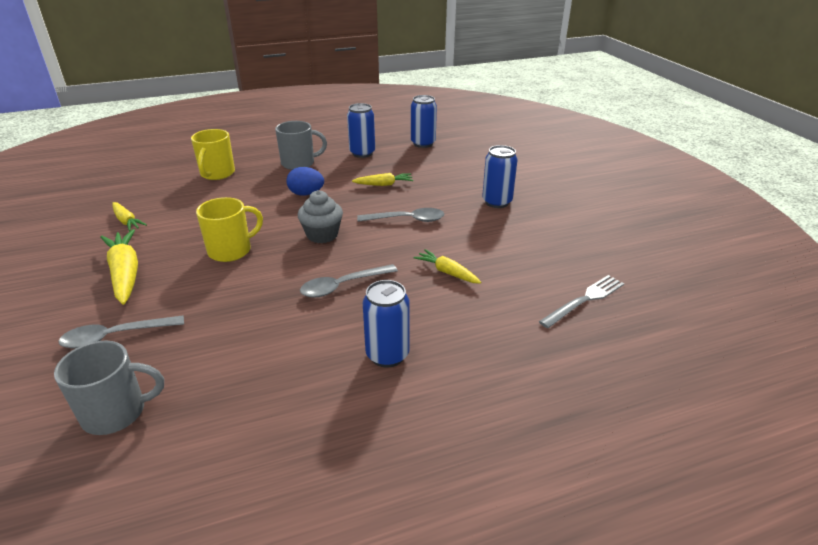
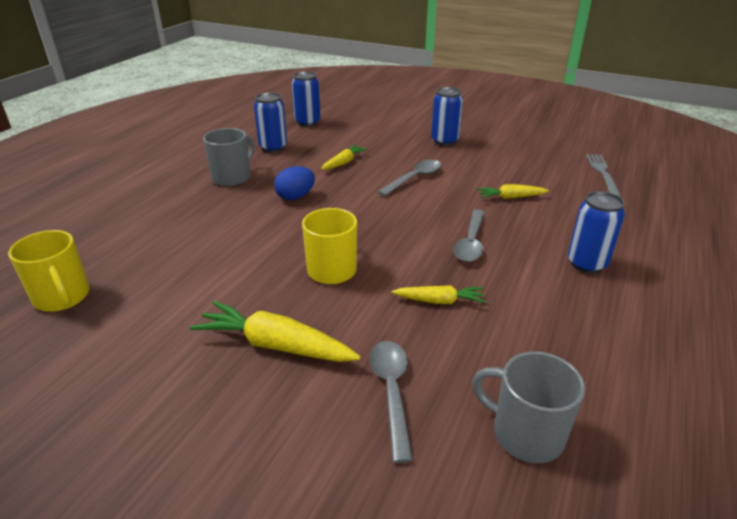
camera: 45 degrees left, 0 degrees up
grey mug [54,341,164,435] -> grey mug turned 90 degrees counterclockwise [472,351,585,463]
grey spoon [59,315,184,348] -> grey spoon turned 150 degrees clockwise [369,341,413,463]
yellow carrot [112,202,147,232] -> yellow carrot moved to [391,285,486,304]
yellow mug [191,129,235,180] -> yellow mug moved to [8,230,90,312]
grey cupcake [298,190,343,243] -> none

